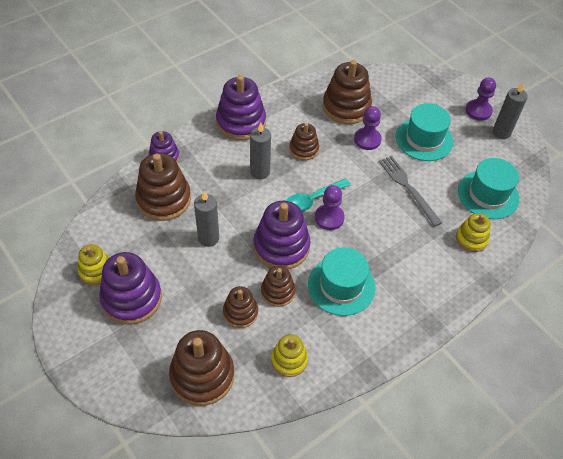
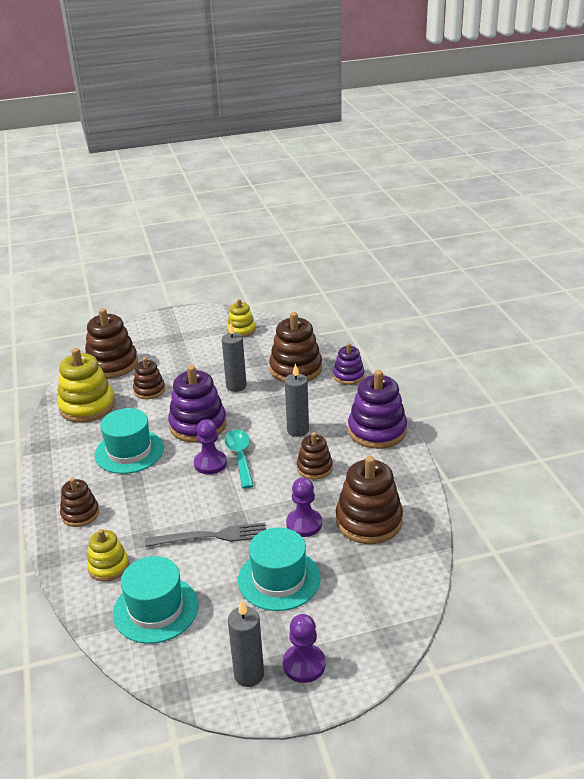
camera: 115 degrees right, 20 degrees down
purple stacking toy [99,252,162,325] -> none
brown stacking toy [261,266,295,307] -> brown stacking toy moved to [60,478,99,527]
yellow stacking toy [271,334,308,377] -> yellow stacking toy [57,348,115,423], size x1.71

